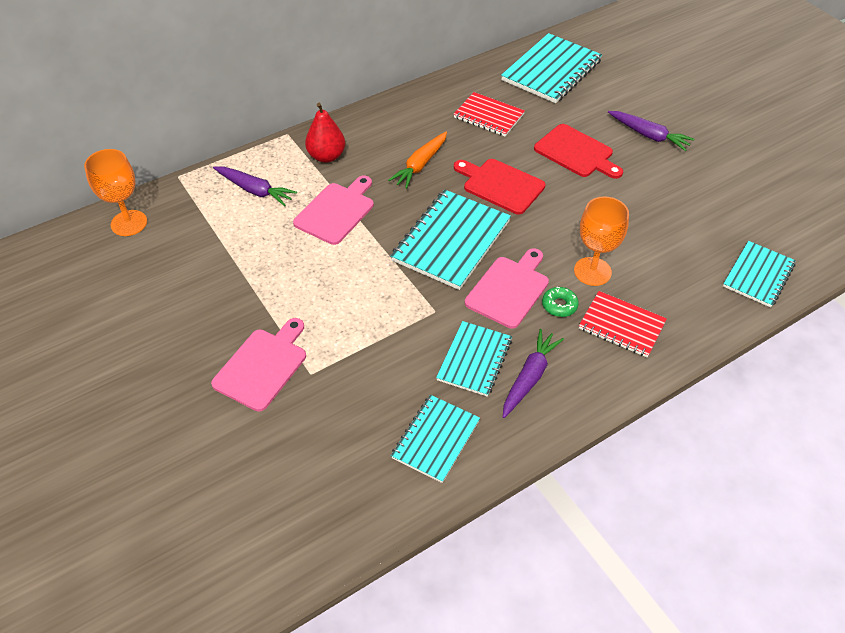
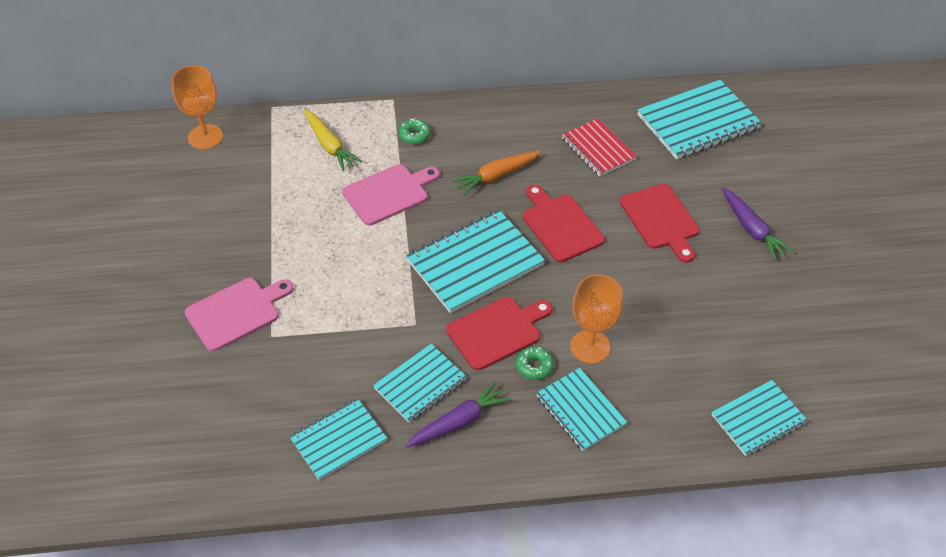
camera: 25 degrees right, 0 degrees up
purple carrot [213,166,297,206] -> yellow carrot [304,109,362,171]
red pear [305,103,345,163] -> green donut [399,118,431,144]
pink cutting board [465,248,549,329] -> red cutting board [446,297,552,370]
red notebook [579,291,667,357] -> turquoise notebook [536,368,627,451]

